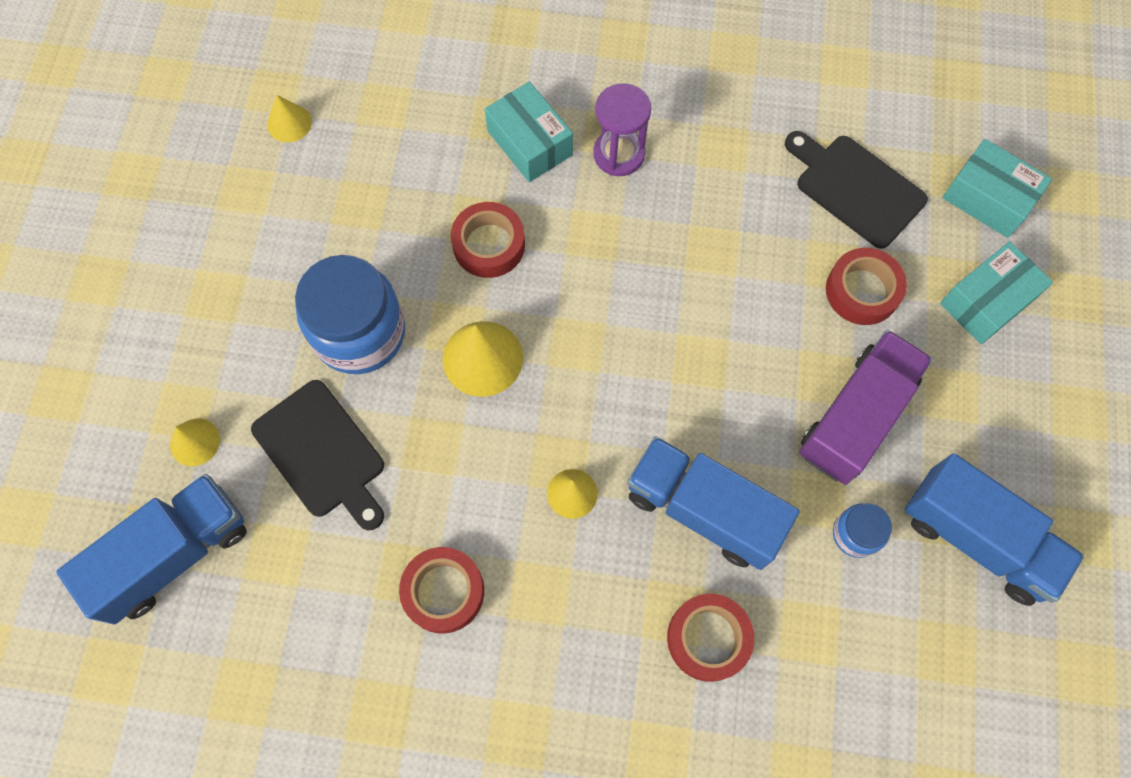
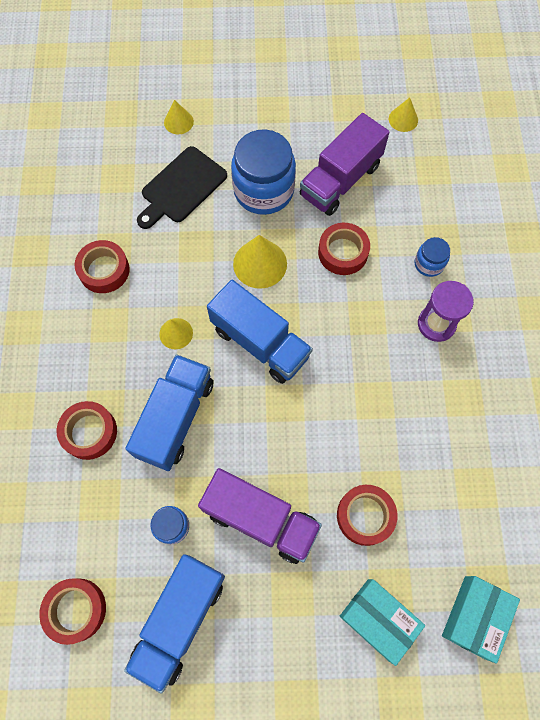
camera: 80 degrees right, 0 degrees up
blue truck [56,474,247,624] -> blue truck moved to [207,280,313,384]
turquoise box [485,81,573,182] -> blue jar [415,237,450,277]
black cutting board [785,131,928,249] -> none
none -> red tape [39,578,106,645]
none -> purple truck [300,113,389,216]

